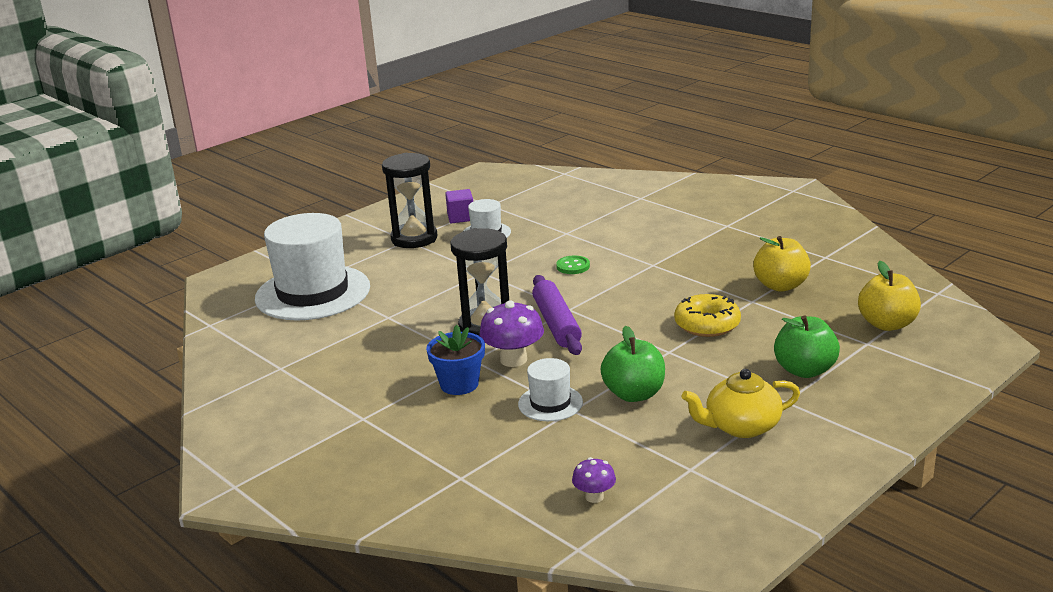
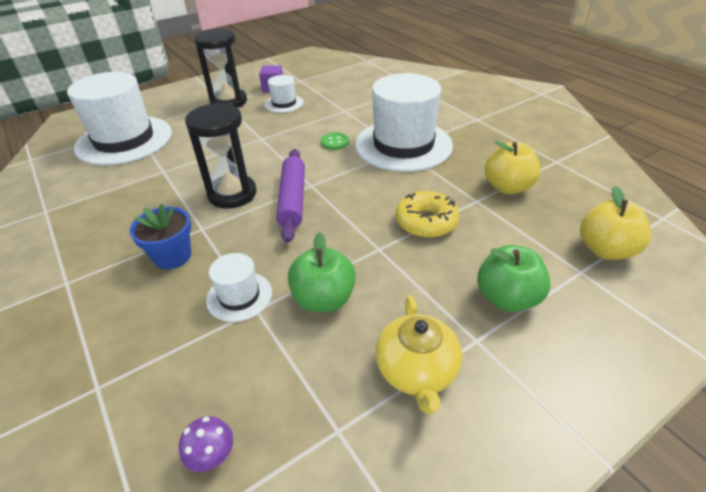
camera: 10 degrees right, 15 degrees up
purple mushroom [479,300,544,367] -> none
yellow teapot [682,369,800,438] -> yellow teapot turned 90 degrees counterclockwise [375,295,462,414]
none -> white hat [355,73,453,172]

